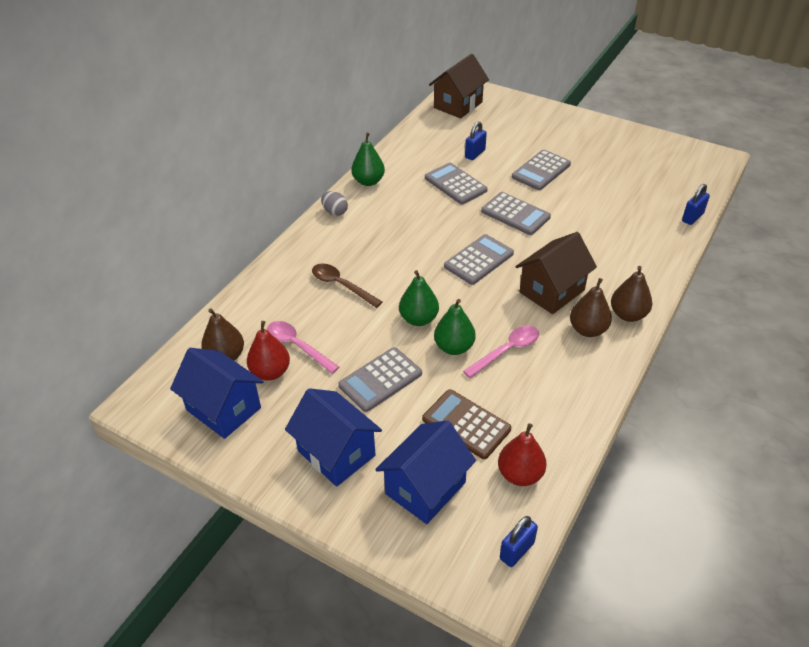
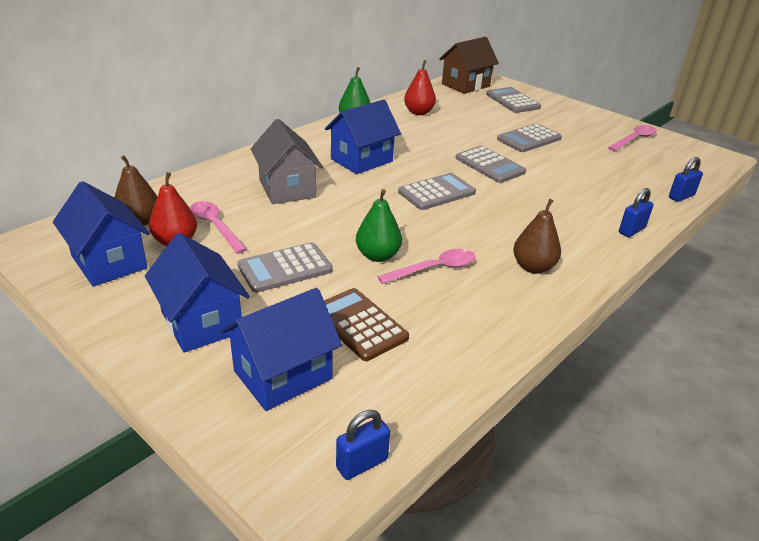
camera: 10 degrees right, 10 degrees down
brown spoon [312,264,382,308] -> grey house [251,119,323,204]
grey egg [321,191,348,216] -> none
green pear [399,270,439,326] -> none
grey calculator [425,162,488,204] -> grey calculator moved to [486,87,541,113]
blue padlock [465,121,487,160] -> blue padlock moved to [619,188,654,237]
red pear [498,423,546,486] -> red pear moved to [404,60,436,115]
brown house [516,232,597,314] -> none
brown pear [611,266,652,322] -> none
none -> blue house [325,99,401,174]
none -> pink spoon [608,125,657,151]

